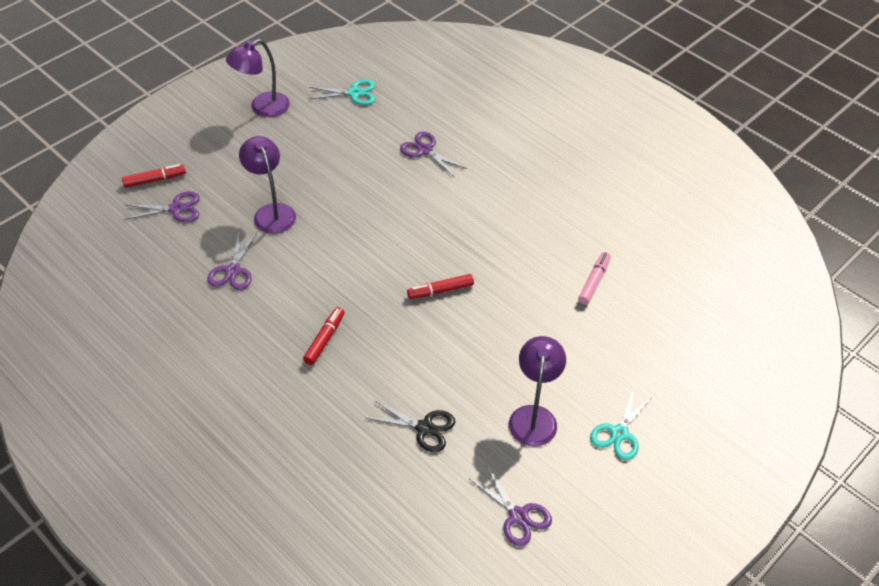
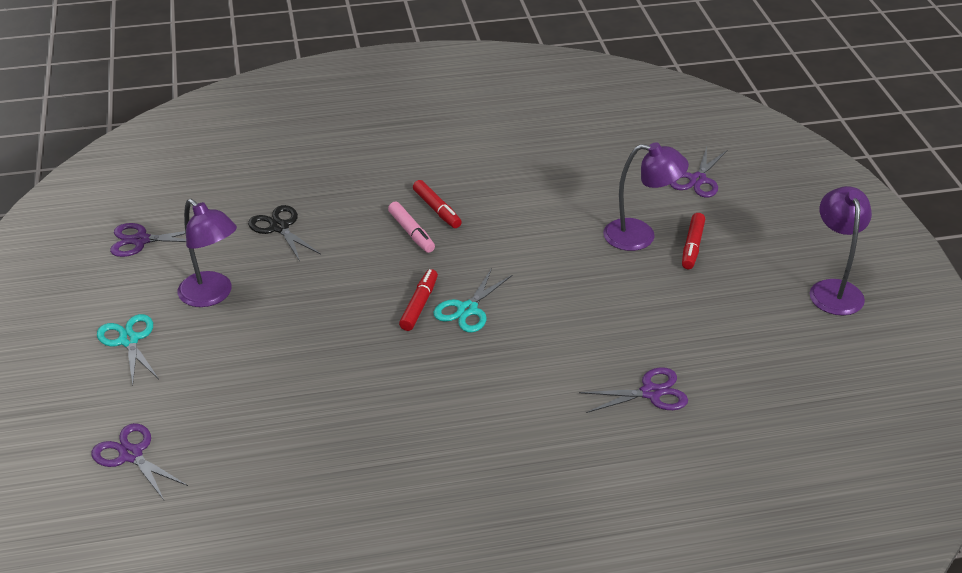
camera: 125 degrees right, 10 degrees down
red marker [122,164,186,188] -> red marker moved to [682,213,705,269]
purple scissors [207,230,257,290] -> purple scissors moved to [91,423,188,500]
turquoise scissors [309,79,375,105] -> turquoise scissors moved to [433,268,512,332]
black scissors [366,400,455,452] -> black scissors turned 90 degrees clockwise [248,205,321,261]
pink marker [578,252,611,305] -> pink marker moved to [388,202,435,253]

